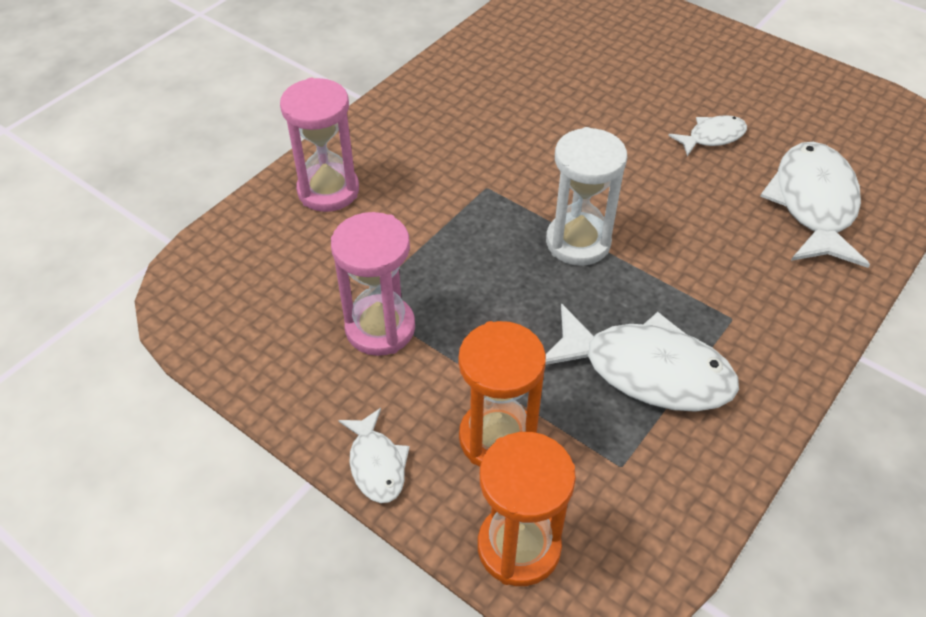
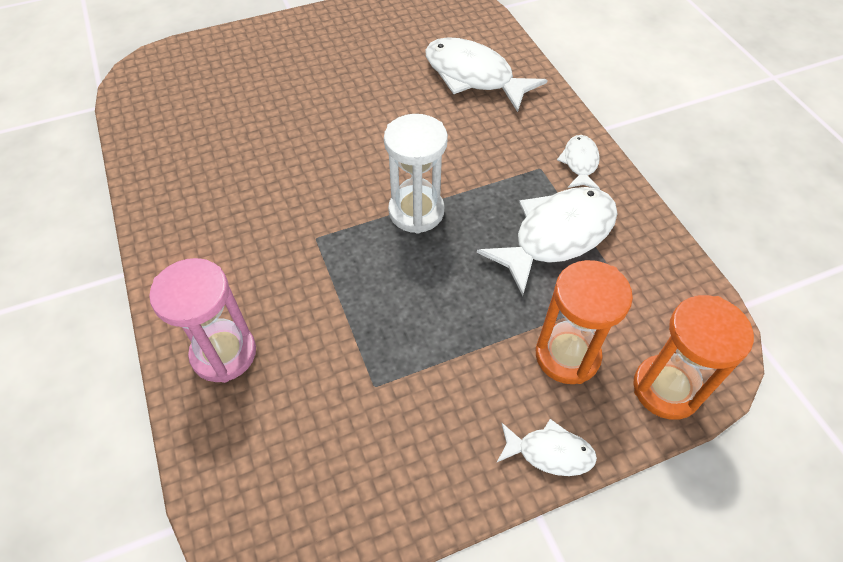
camera: 60 degrees left, 5 degrees up
pink hourglass [331,212,415,356] -> none
white fish [668,115,747,156] -> white fish moved to [557,135,600,189]

